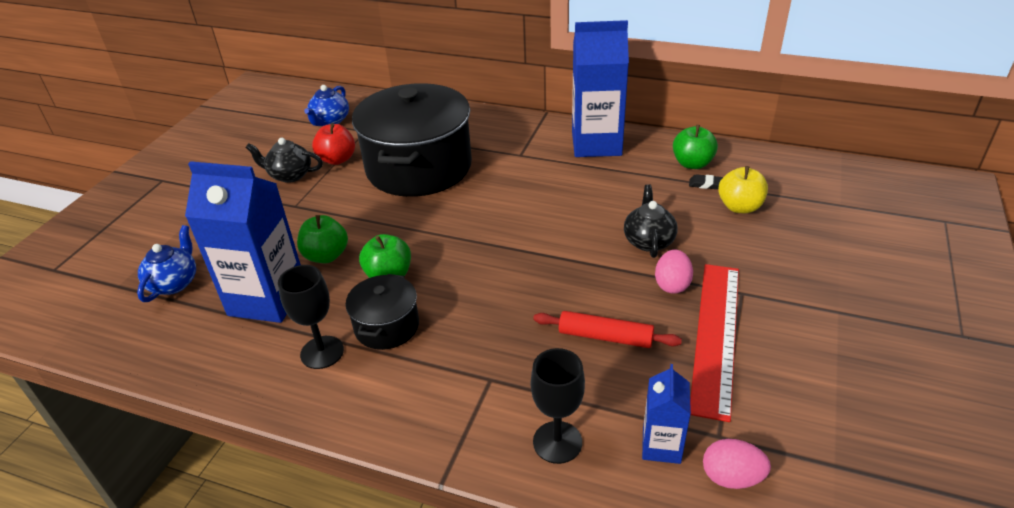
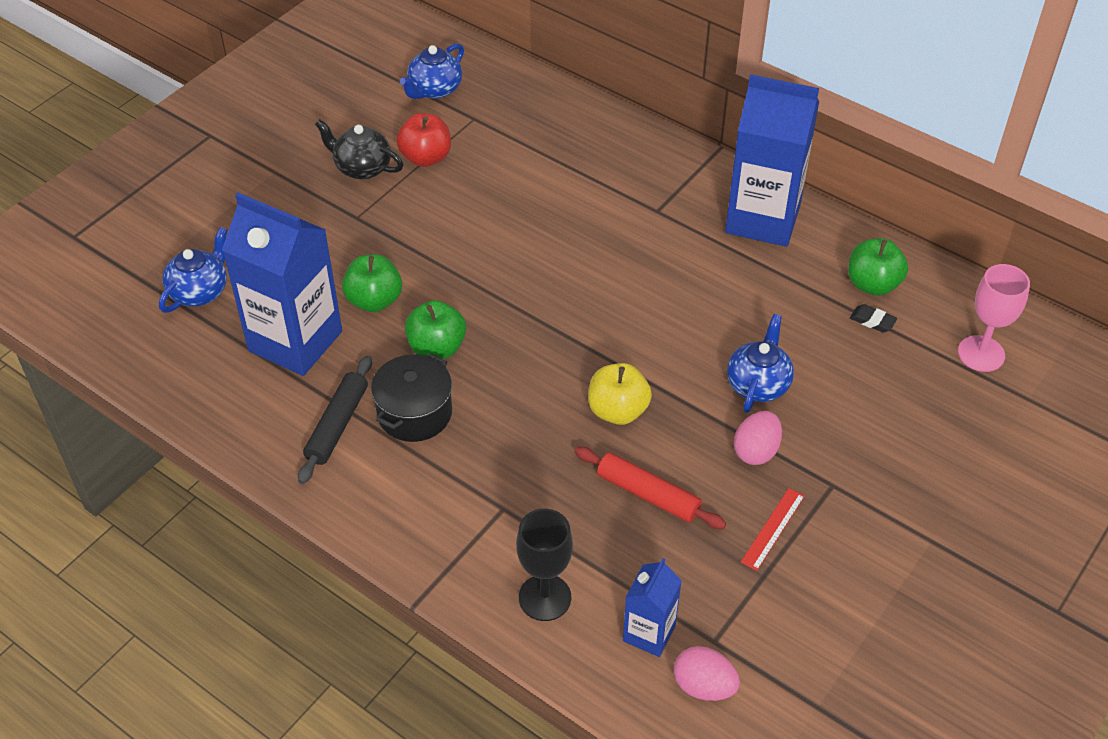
camera: 15 degrees right, 10 degrees up
black goblet [278,265,344,369] -> black rolling pin [298,356,372,484]
black pot [352,83,472,197] -> none
black teapot [624,184,678,258] -> blue teapot [727,314,794,413]
red ruler [690,264,739,422] -> red ruler [741,488,805,571], size x0.43
yellow apple [718,166,768,213] -> yellow apple moved to [588,363,652,425]
none -> pink goblet [958,264,1030,372]

